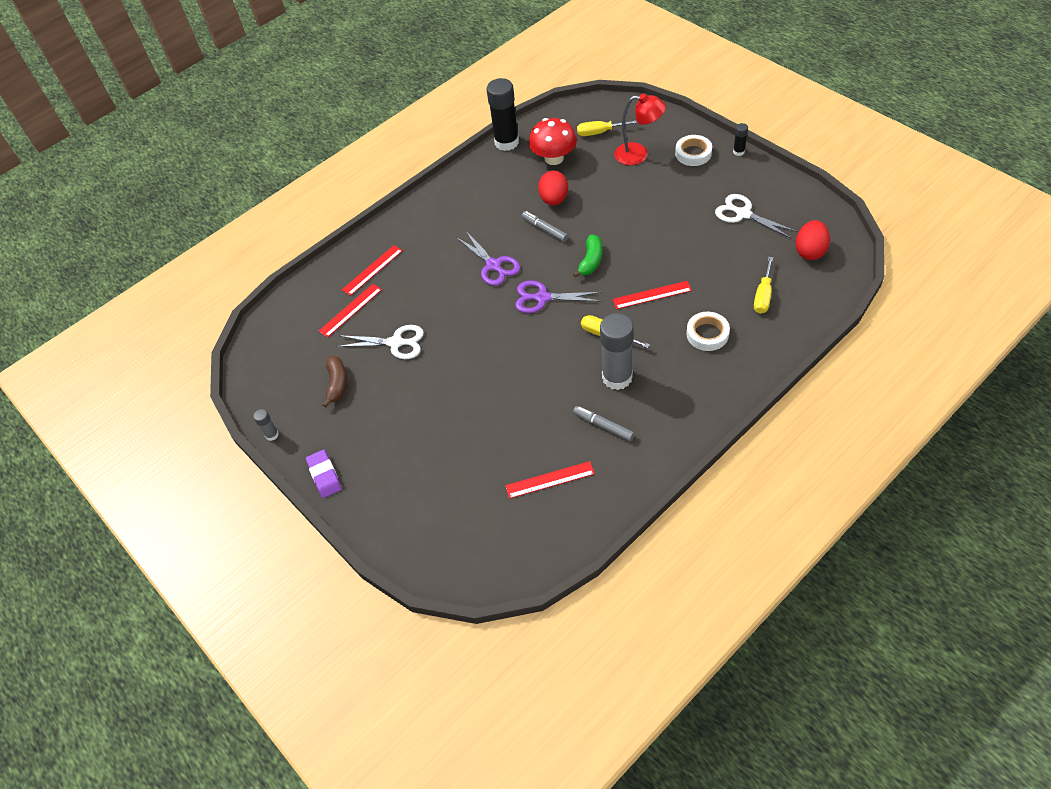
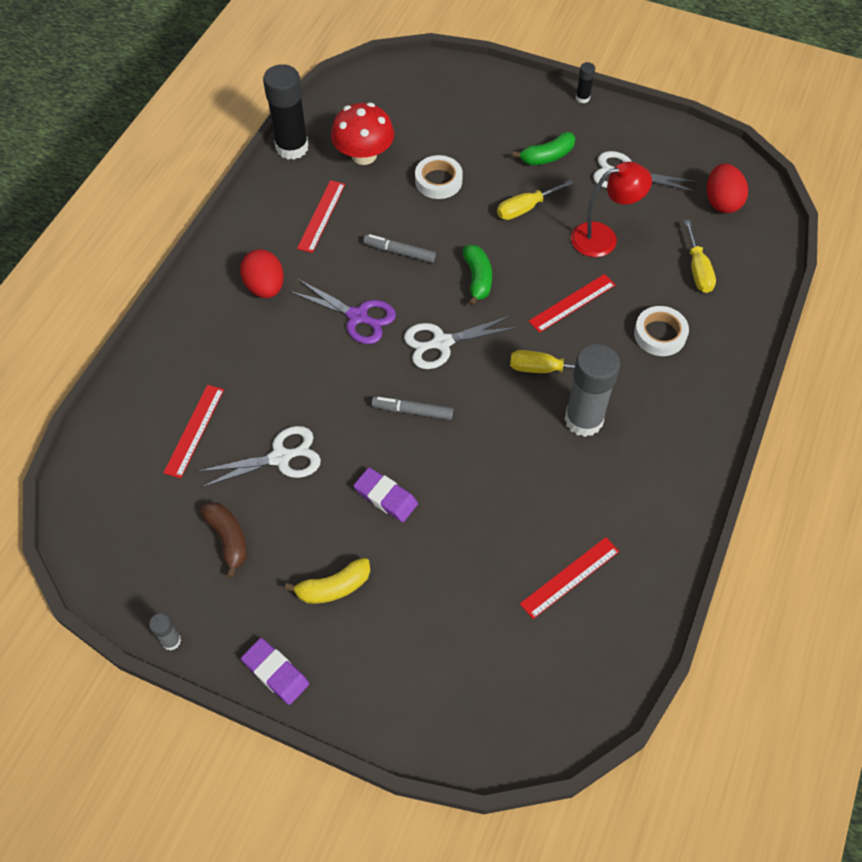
camera: 30 degrees left, 5 degrees up
red ruler [342,245,403,296] -> red ruler moved to [297,180,345,253]
purple scissors [515,280,602,313] -> white scissors [404,315,518,369]
red egg [538,170,568,206] -> red egg moved to [240,249,284,298]
grey marker [573,406,635,441] -> grey marker moved to [371,397,453,420]
yellow screwdriver [577,120,637,136] -> yellow screwdriver moved to [497,180,573,220]
red lamp [614,94,666,165] -> red lamp moved to [571,162,652,257]
white tape [675,135,712,166] -> white tape moved to [415,155,463,199]
none -> yellow banana [285,558,371,604]
none -> purple eraser [354,467,418,522]
none -> green banana [512,132,576,165]

